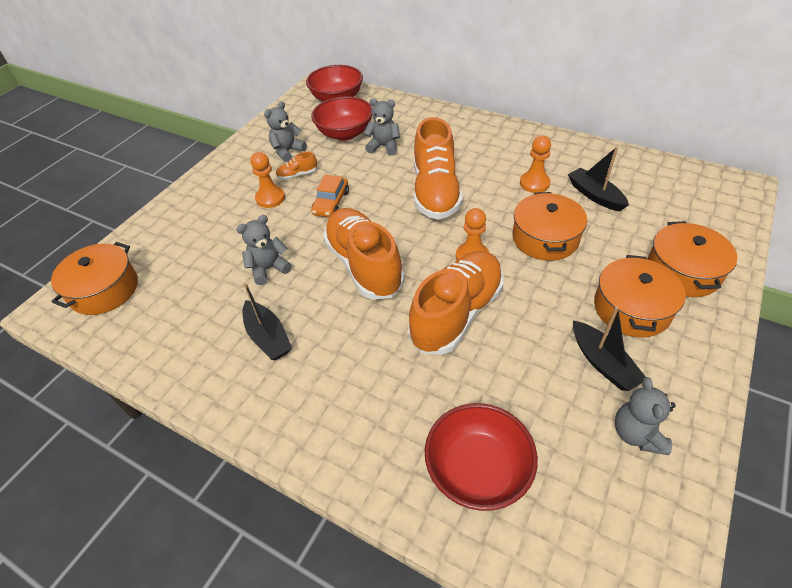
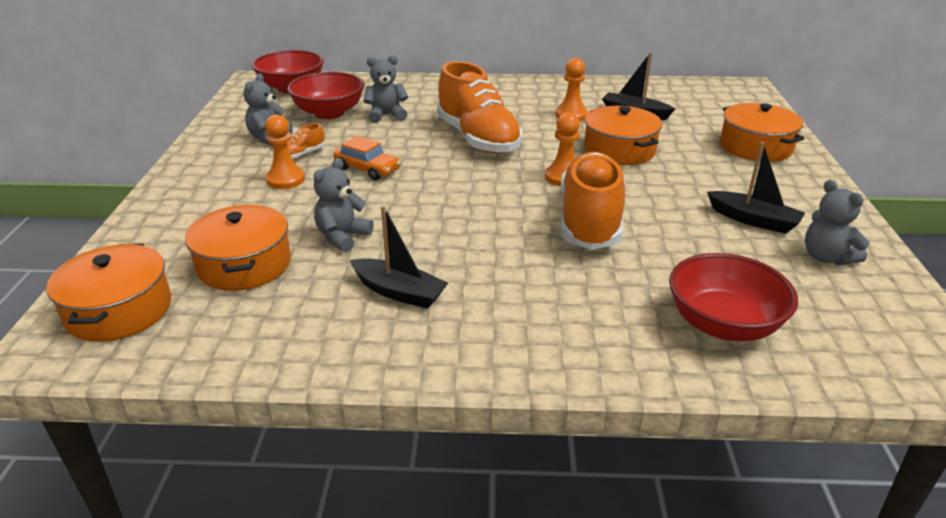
camera: 30 degrees left, 15 degrees down
orange car [311,175,349,217] -> orange car turned 45 degrees counterclockwise [333,136,401,180]
orange shoe [323,208,405,299] -> none
orange pot [594,255,686,338] -> orange pot moved to [185,205,291,291]

